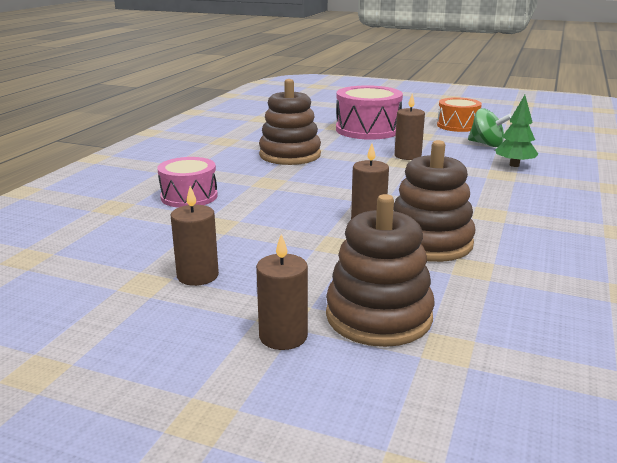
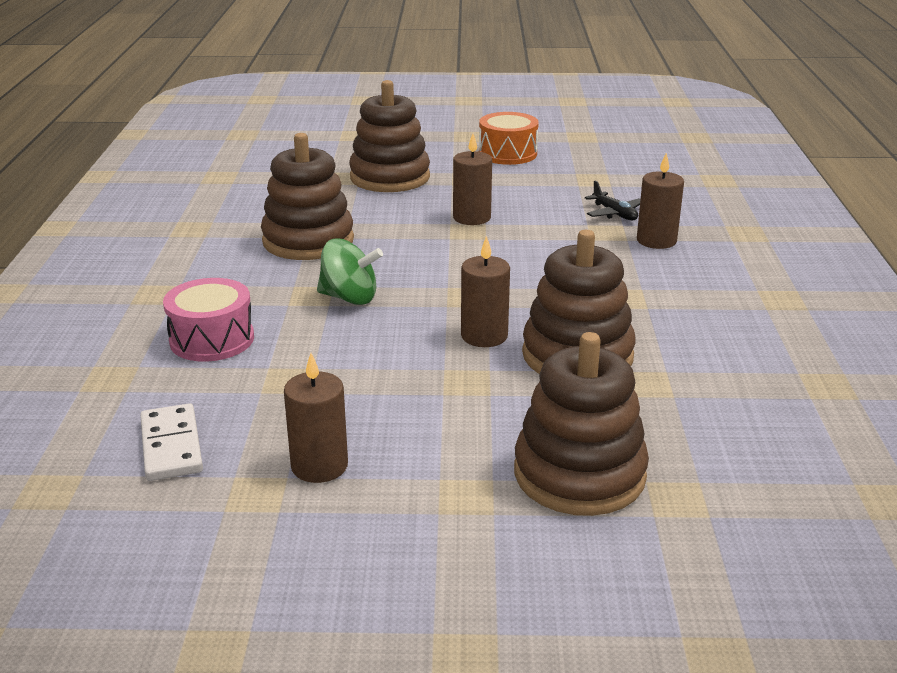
camera: 20 degrees left, 5 degrees up
brown candle [256,234,308,350] -> brown candle moved to [637,153,684,249]
pink drum [336,85,403,140] -> brown stacking toy [349,80,430,192]
green spinning top [468,108,512,147] -> green spinning top moved to [317,238,383,305]
green tree [495,95,538,167] -> black plane [585,181,640,220]
none -> white domino [140,403,203,481]

